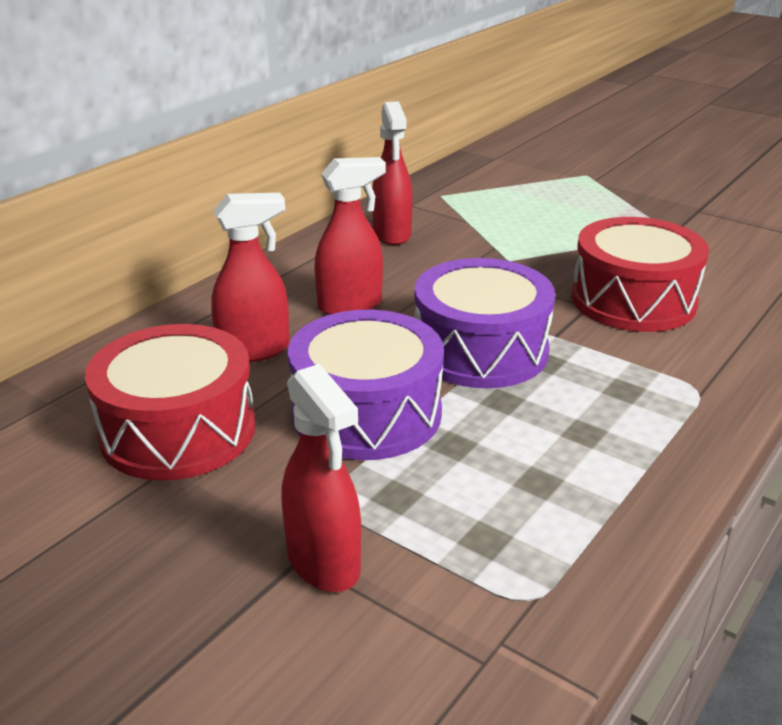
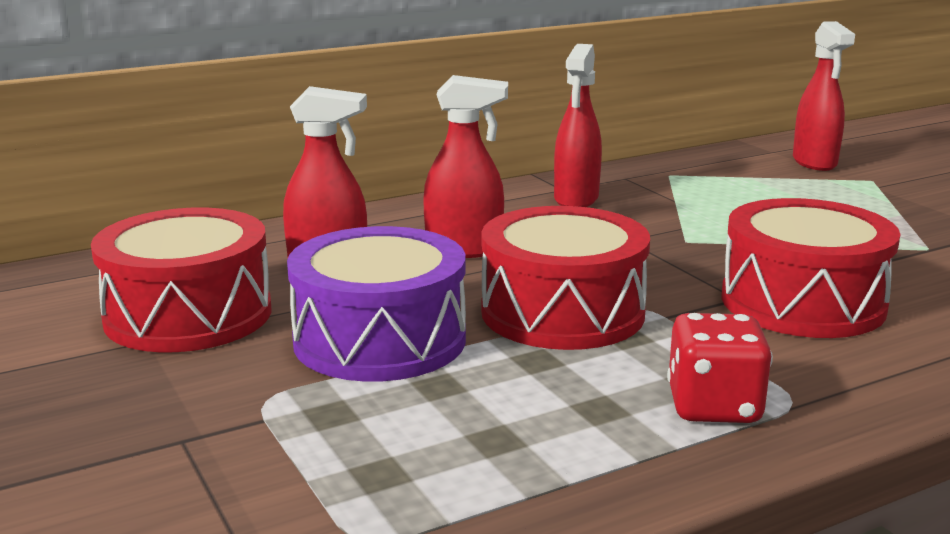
camera: 25 degrees right, 10 degrees down
red spray bottle [281,364,361,592] -> red spray bottle moved to [793,21,855,171]
purple drum [414,258,555,388] -> red drum [481,206,650,350]
none -> red dice [667,313,773,423]

